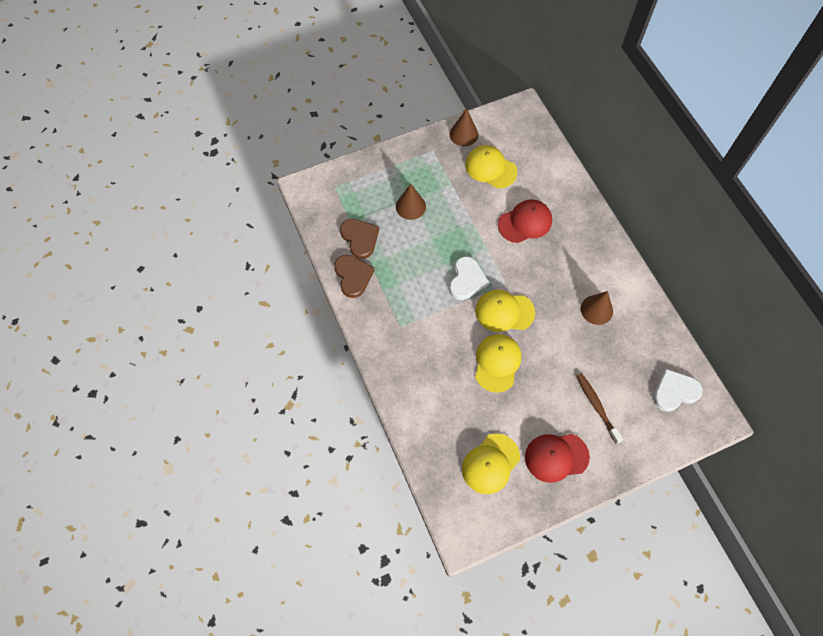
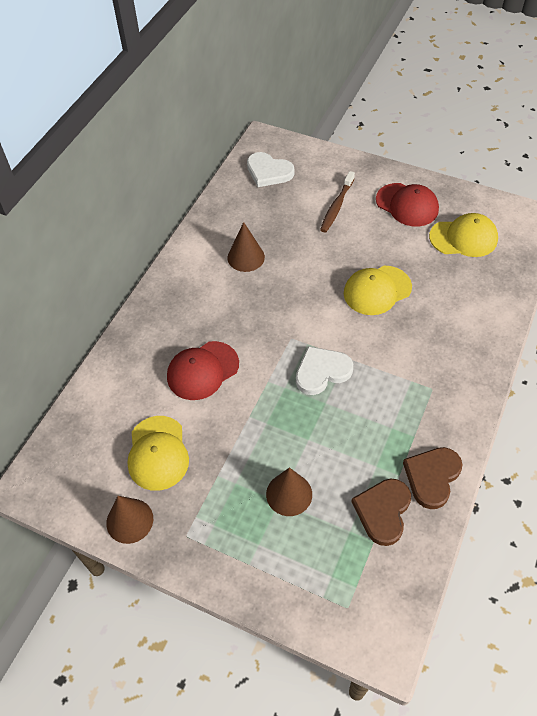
camera: 130 degrees left, 10 degrees down
yellow cap [475,290,535,332] -> none
red cap [498,199,552,243] -> red cap turned 60 degrees counterclockwise [167,341,239,400]

